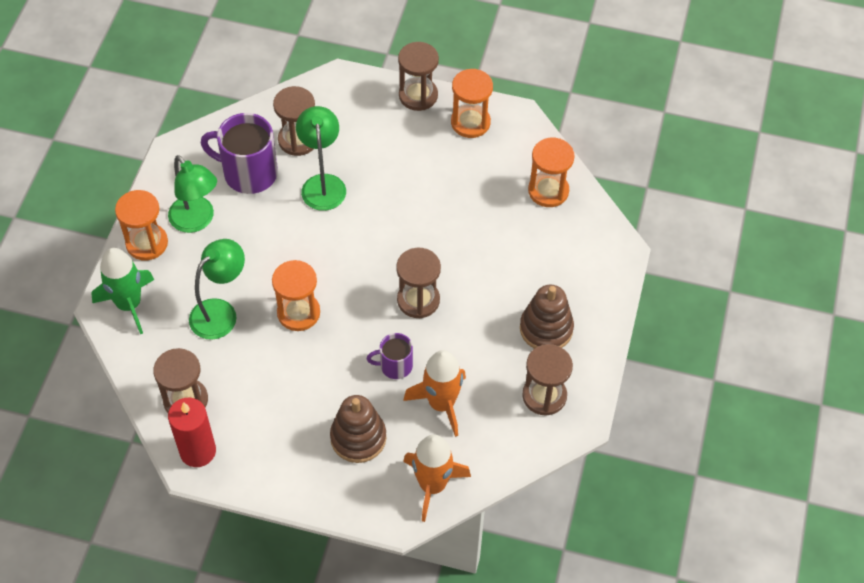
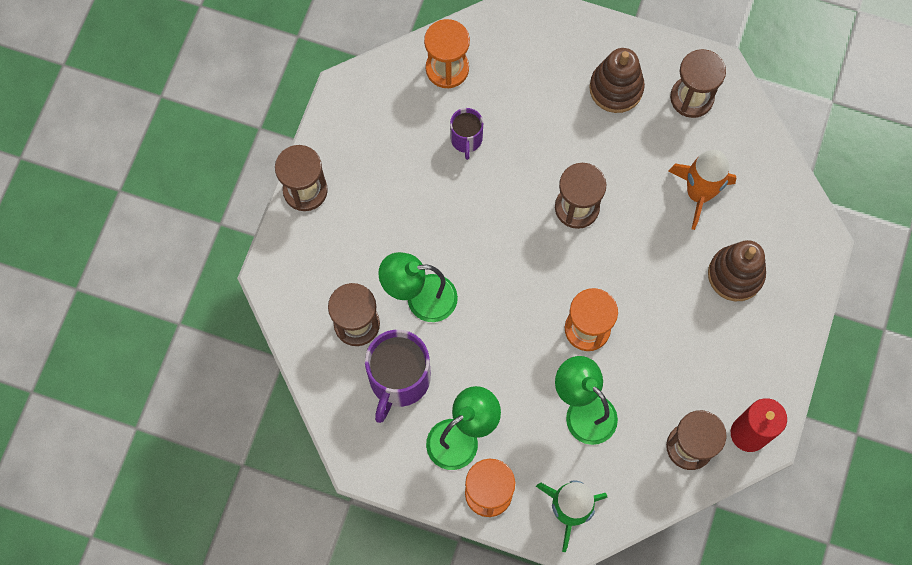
camera: 85 degrees left, 15 degrees up
purple mug [367,333,413,379] -> purple mug moved to [450,108,483,160]
orange rocket [403,434,471,522] -> none
orange hourglass [451,69,493,138] -> none

